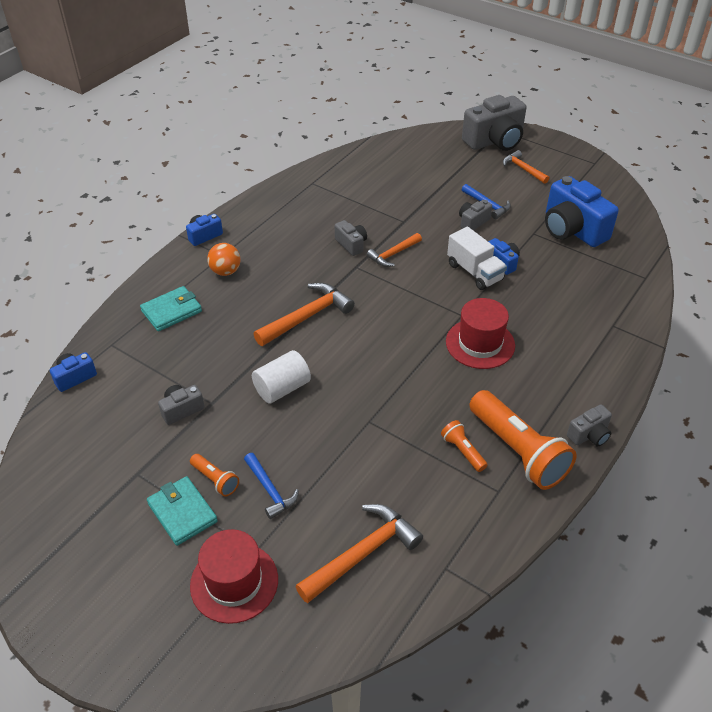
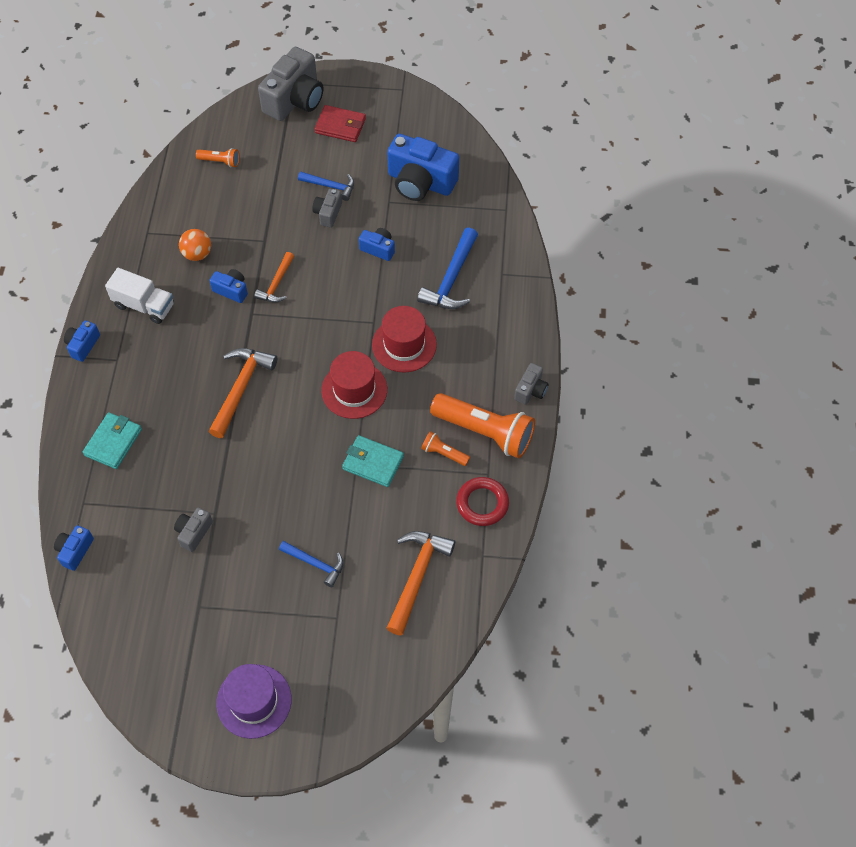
camera: 30 degrees left, 15 degrees up
turquoise wallet [147,476,218,546] -> turquoise wallet moved to [342,435,404,487]
orange flashlight [190,454,239,497] -> orange flashlight moved to [196,148,239,167]
red hat [190,529,278,624] -> red hat moved to [321,351,387,419]
orange ball [207,243,240,276] -> orange ball moved to [179,229,211,261]
white cylinder [252,350,311,404] -> none
grey camera [335,220,367,256] -> blue camera [209,269,248,303]
white truck [447,226,507,290] -> white truck moved to [105,268,174,324]
orange hammer [503,150,549,184] -> red wallet [315,105,366,142]
none -> purple hat [216,664,291,739]
none -> blue hammer [417,228,478,309]
none -> red ring [456,477,509,526]

